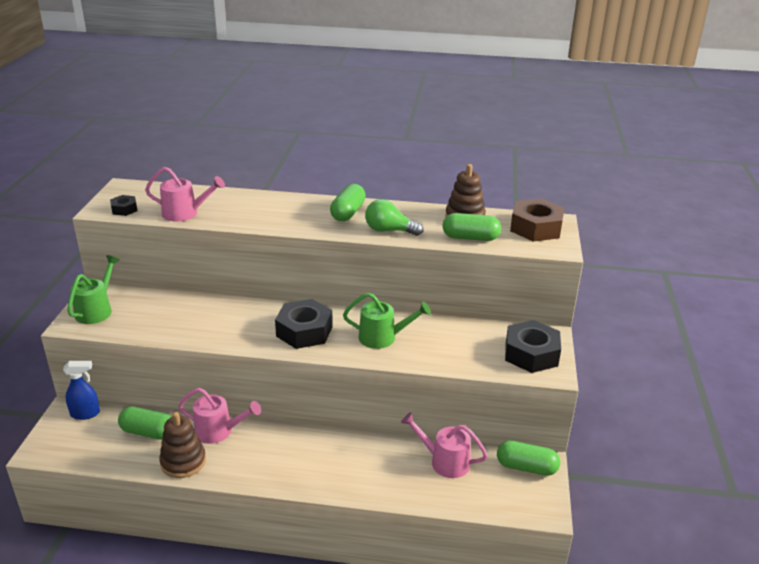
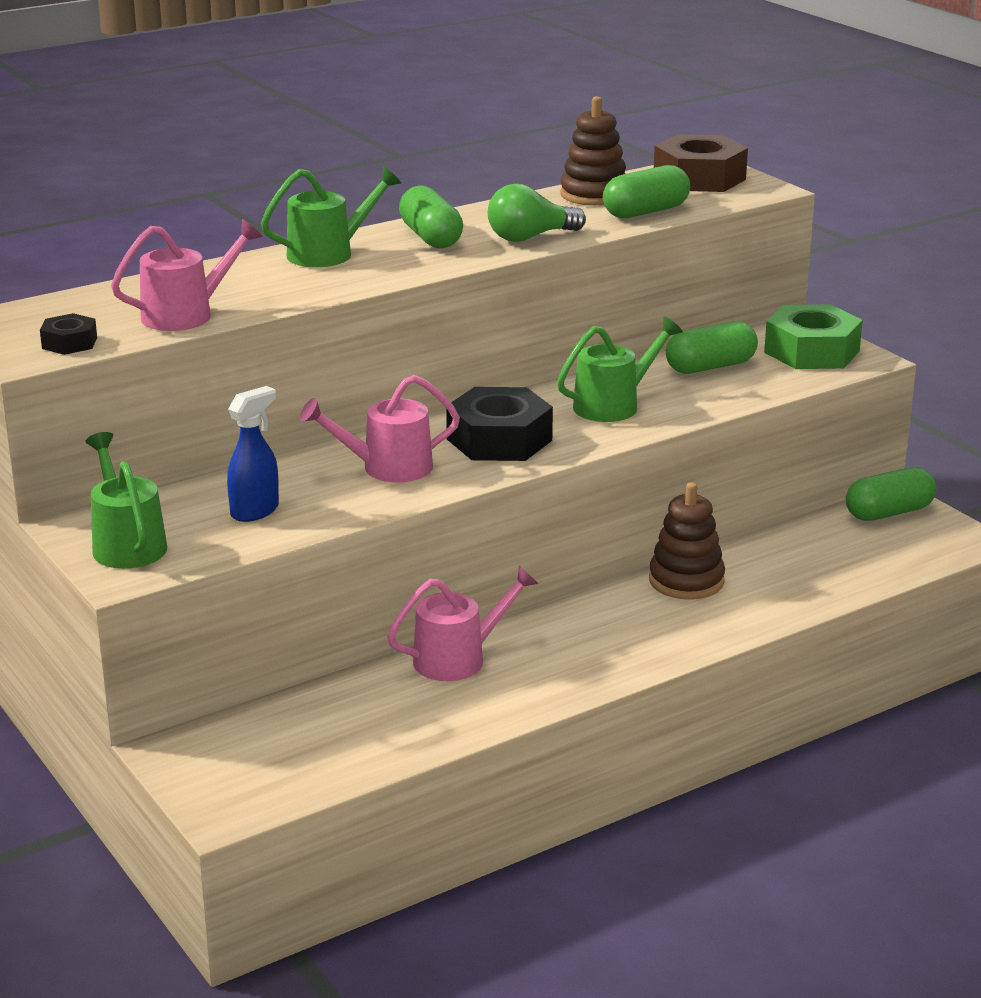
camera: 40 degrees left, 5 degrees down
blue spray bottle [63,361,100,420] -> blue spray bottle moved to [227,386,279,522]
green capsule [118,406,172,440] -> green capsule moved to [666,321,758,374]
brown stacking toy [159,412,206,478] -> brown stacking toy moved to [649,482,725,600]
pink watering can [401,412,488,478] -> pink watering can moved to [300,375,460,482]
black nut [505,320,561,373] -> green nut [764,304,863,369]
none -> green watering can [261,166,401,267]

